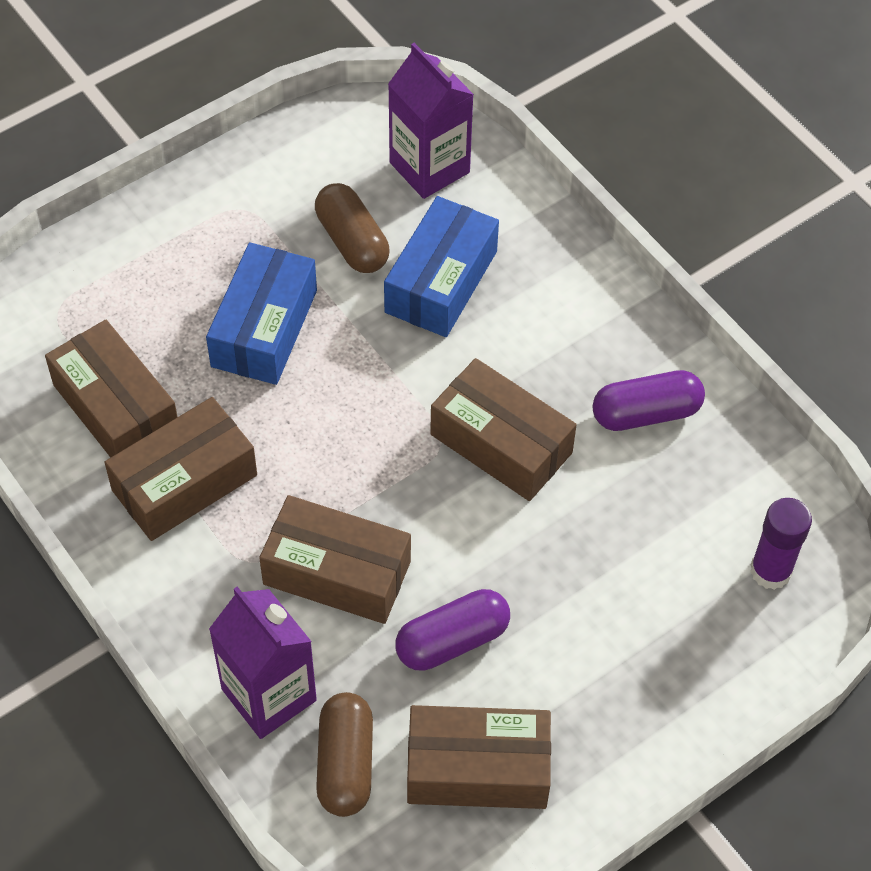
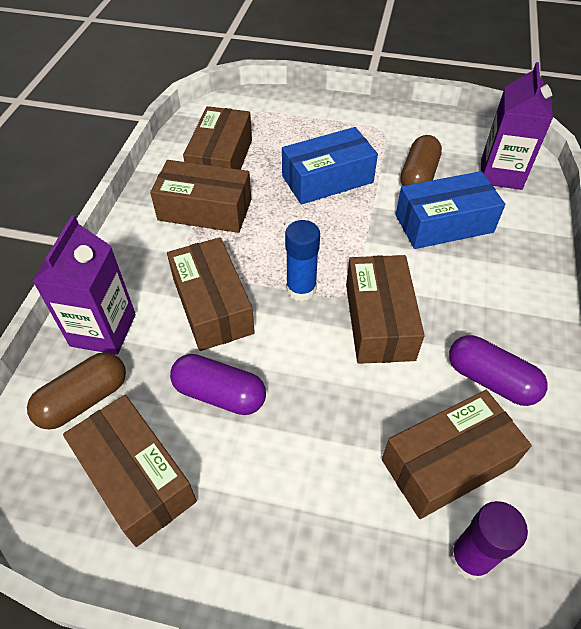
camera: 50 degrees right, 5 degrees down
none -> blue glue stick [285,220,320,301]
none -> brown box [382,390,532,519]

